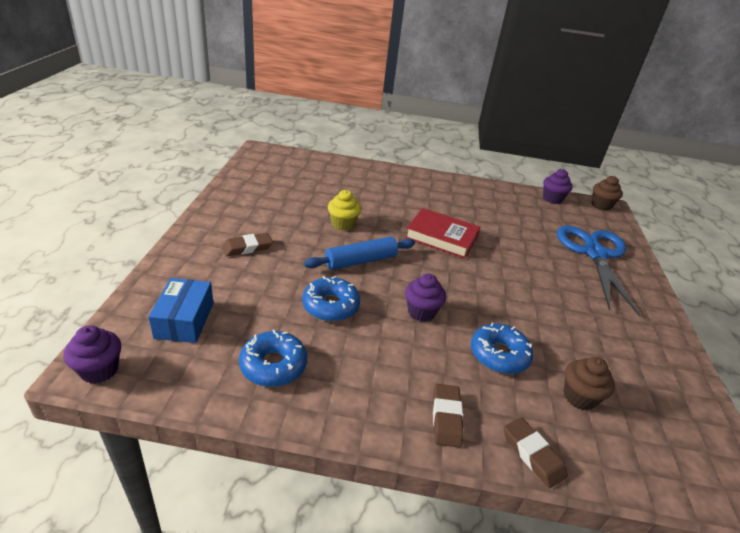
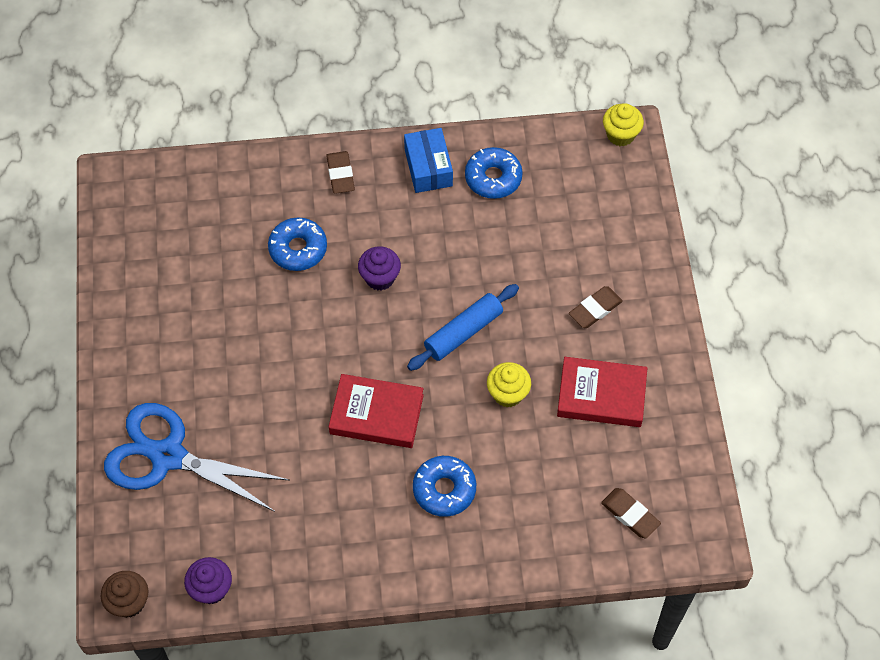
camera: 170 degrees right, 25 degrees up
purple cupcake [64,325,121,384] -> yellow cupcake [603,103,644,146]
blue box [148,278,214,343] -> blue box moved to [404,128,453,193]
blue donut [302,276,360,322] -> blue donut moved to [413,456,476,517]
brown eraser [504,417,568,488] -> brown eraser moved to [601,488,661,538]
blue scissors [557,226,640,316] -> blue scissors turned 120 degrees clockwise [104,403,290,512]
brown cupcake [564,357,615,410] -> none
none -> red book [557,357,647,427]

